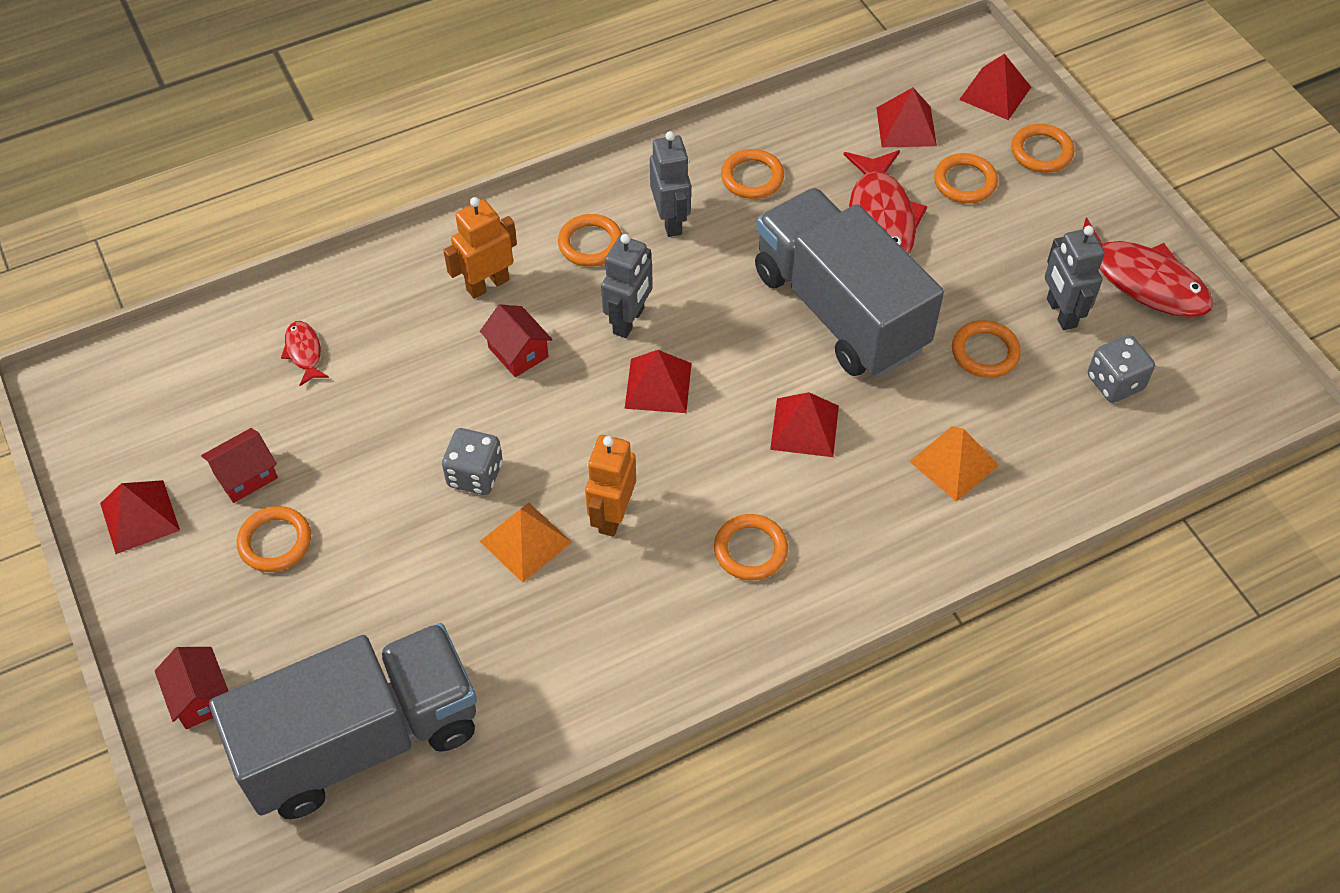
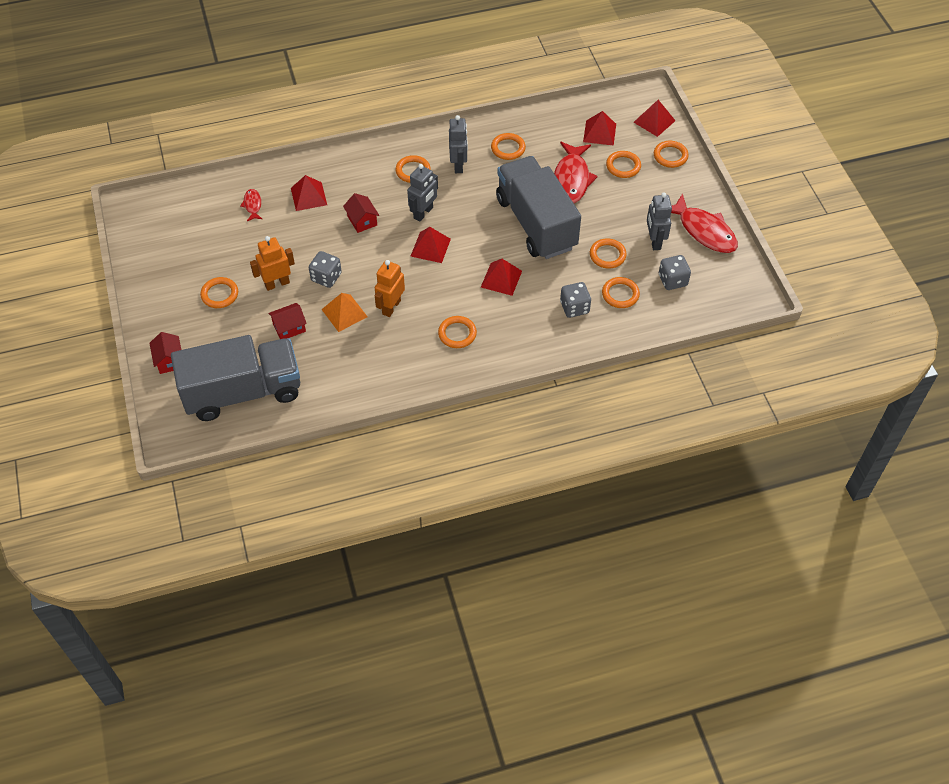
camera: 10 degrees right, 0 degrees up
red pyramid [100,480,180,554] -> red pyramid moved to [291,175,327,211]
red house [201,428,278,503] -> red house moved to [268,303,307,339]
orange robot [443,197,517,299] -> orange robot moved to [250,236,295,291]
orange pyramid [909,426,999,502] -> grey dice [560,282,591,318]
none -> orange ring [602,277,640,308]

